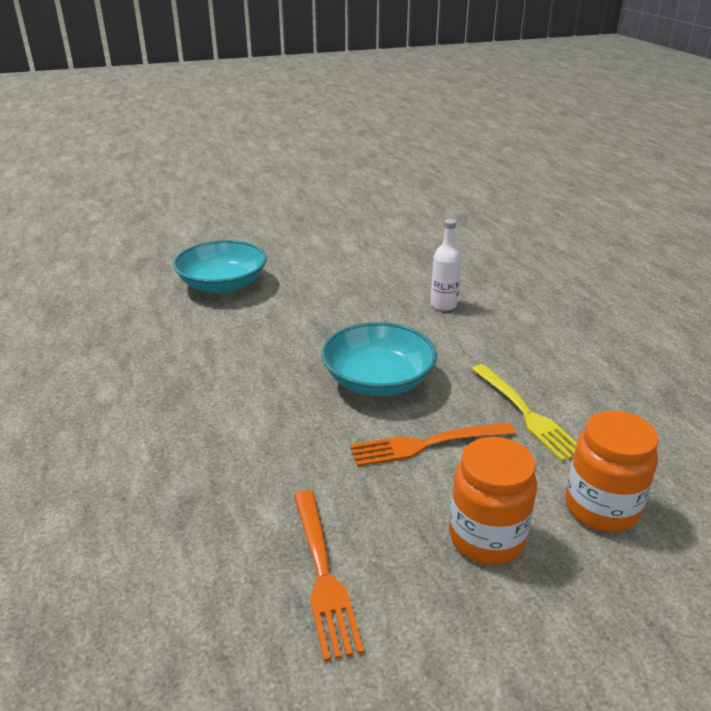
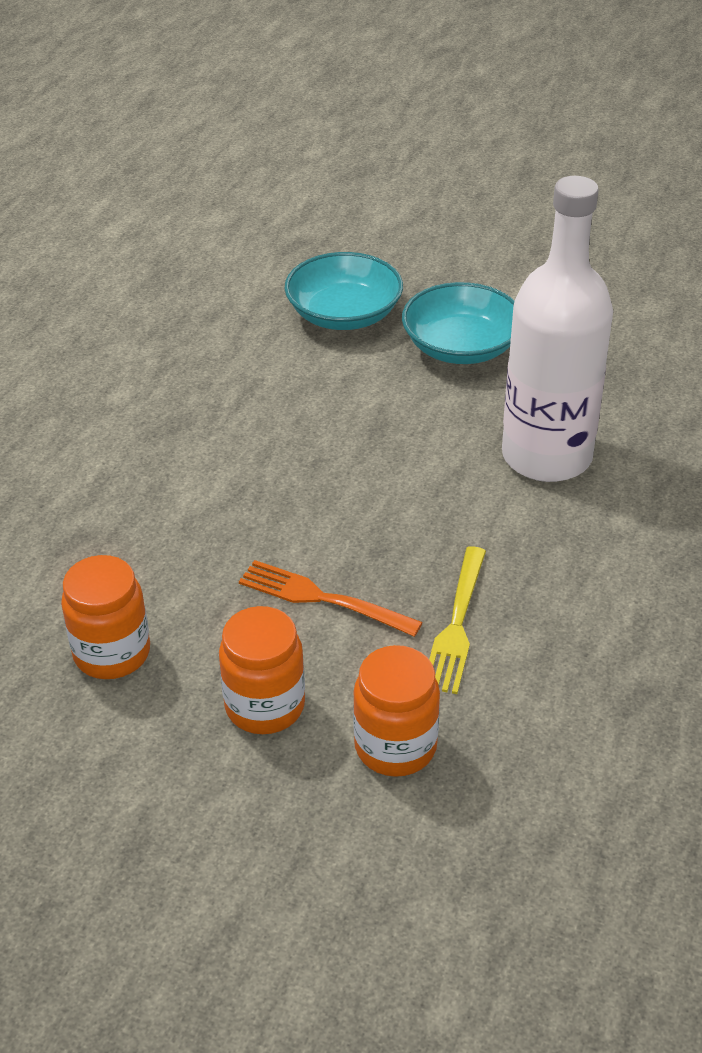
camera: 40 degrees right, 10 degrees up
orange fork [294,490,364,662] -> orange jar [61,555,150,679]
turquoise bowl [321,322,437,396] -> turquoise bowl moved to [402,282,515,364]
white bottle [430,219,461,311] -> white bottle [502,176,613,482], size x2.47

